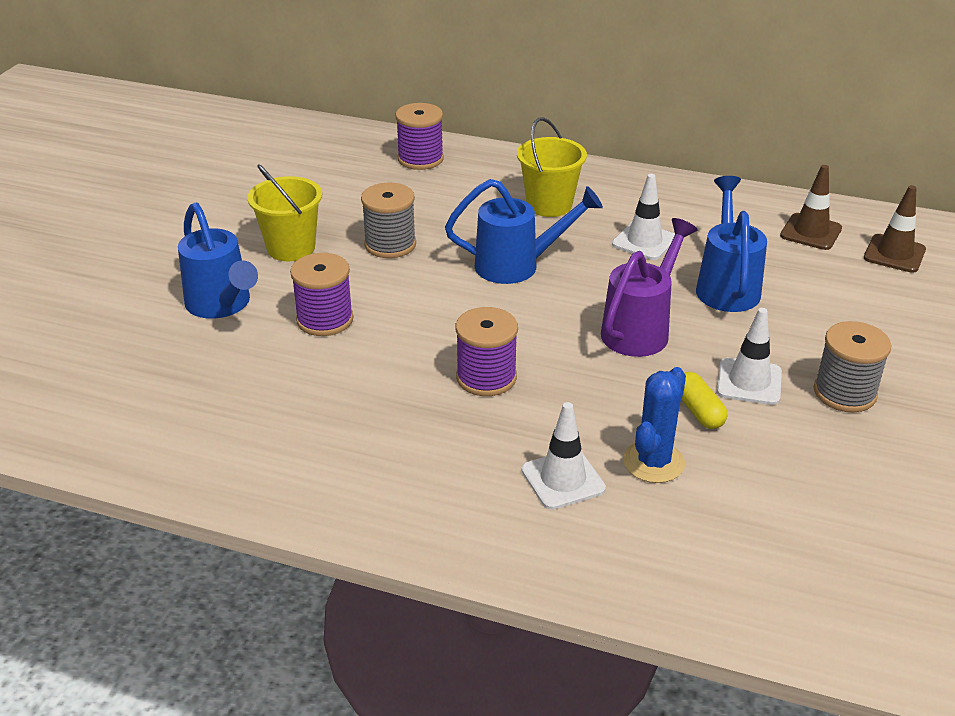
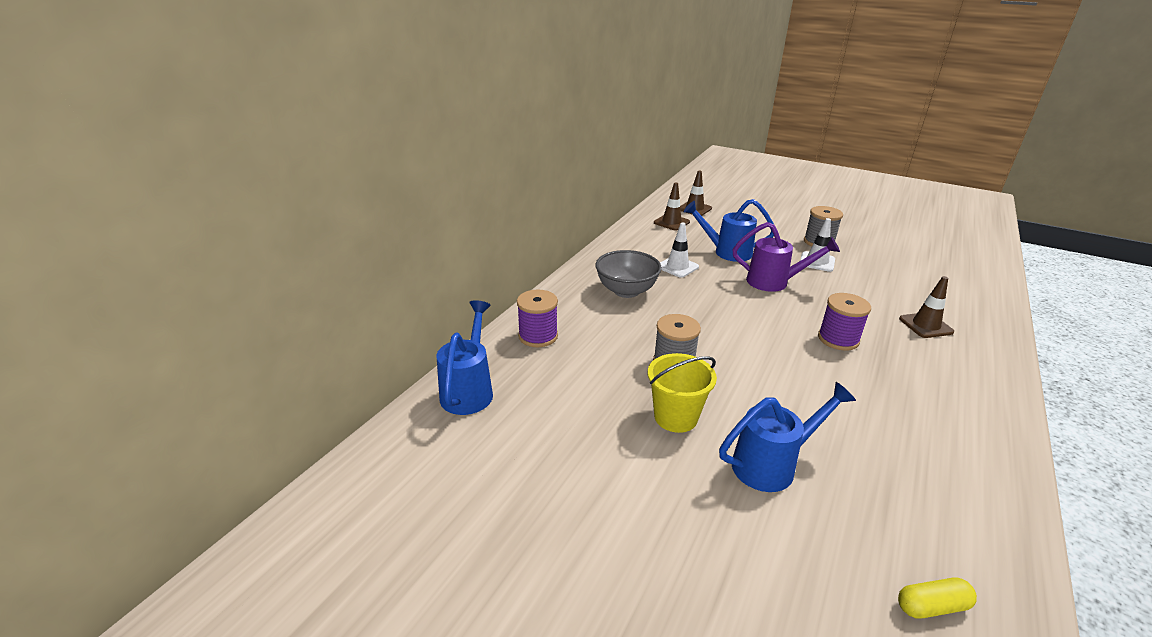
camera: 80 degrees left, 5 degrees down
purple spool [290,253,354,336] -> none
blue watering can [445,179,603,284] -> blue watering can moved to [437,300,493,415]
yellow bucket [517,117,587,217] -> grey bowl [595,250,662,298]
white traffic cone [522,402,606,510] -> brown traffic cone [899,276,954,338]
purple watering can [601,218,697,357] -> purple watering can turned 150 degrees clockwise [733,222,840,292]
blue cactus [623,367,686,483] -> none
yellow capsule [681,372,727,429] -> yellow capsule moved to [898,577,977,619]

